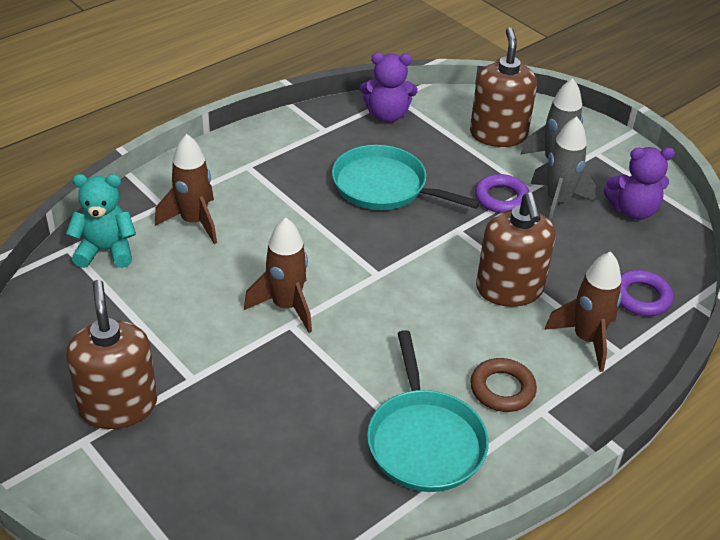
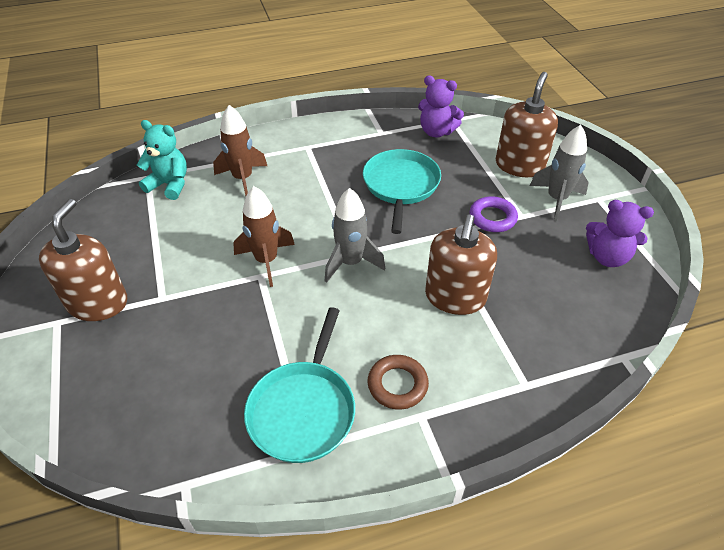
camera: 25 degrees right, 5 degrees up
turquoise pan [332,145,480,210] -> turquoise pan turned 45 degrees clockwise [363,149,441,234]
grey rocket [531,116,596,223] -> grey rocket moved to [325,188,385,283]
brown rocket [544,252,622,372] -> none
purple ring [620,270,674,316] -> none

